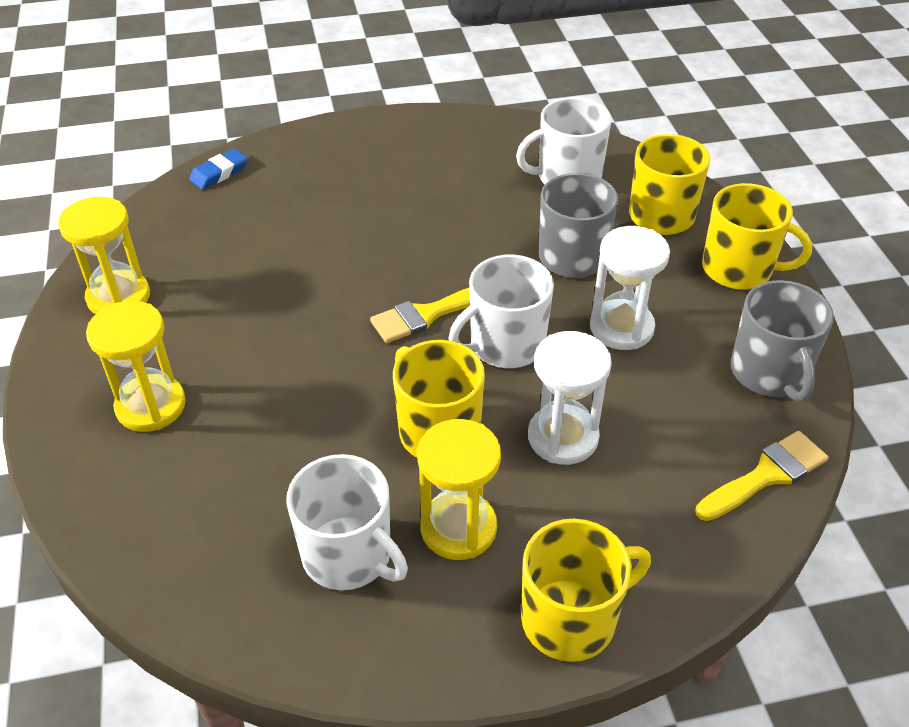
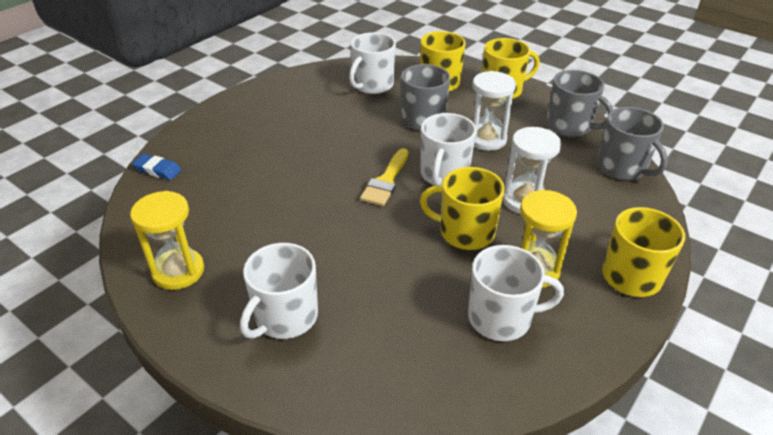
camera: 40 degrees left, 5 degrees down
yellow hourglass [86,301,186,432] -> white mug [240,243,318,339]
blue eraser [189,148,248,190] -> blue eraser turned 75 degrees counterclockwise [132,154,182,180]
yellow brush [695,431,829,521] -> grey mug [597,107,668,180]

